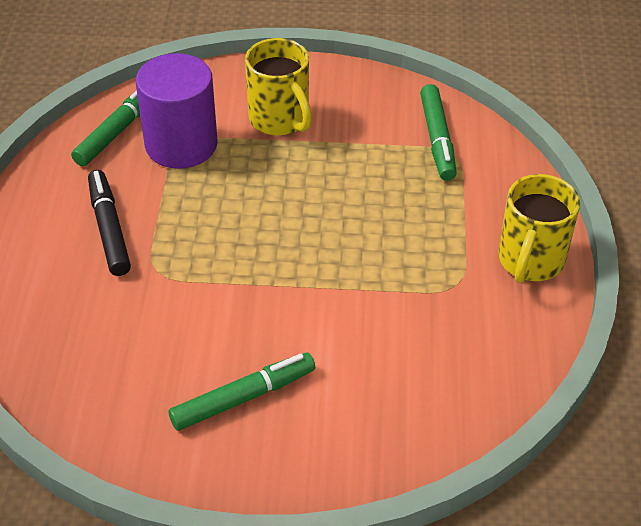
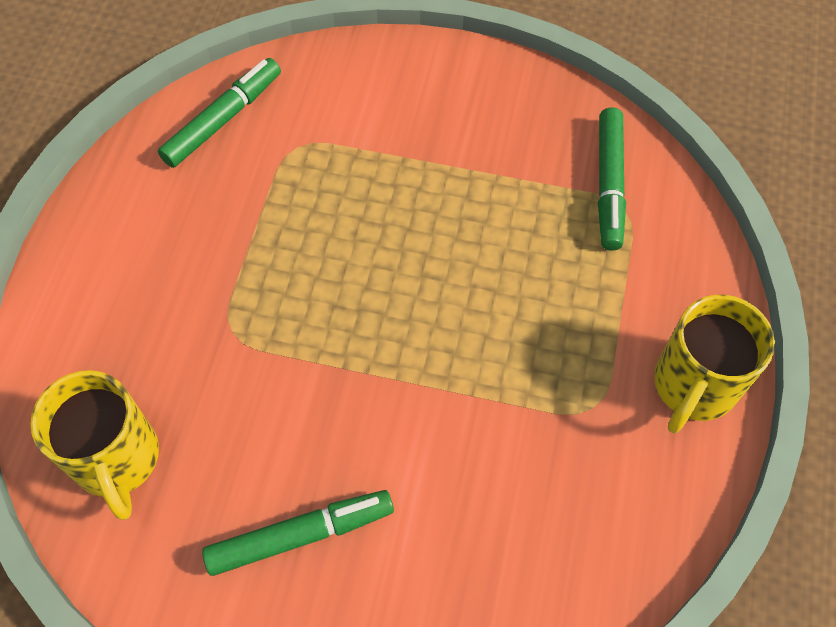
camera: 10 degrees right, 15 degrees up
black marker [88,170,131,276] -> none
purple cylinder [136,53,218,169] -> none
yellow mug [245,38,312,135] -> yellow mug moved to [30,370,159,520]

